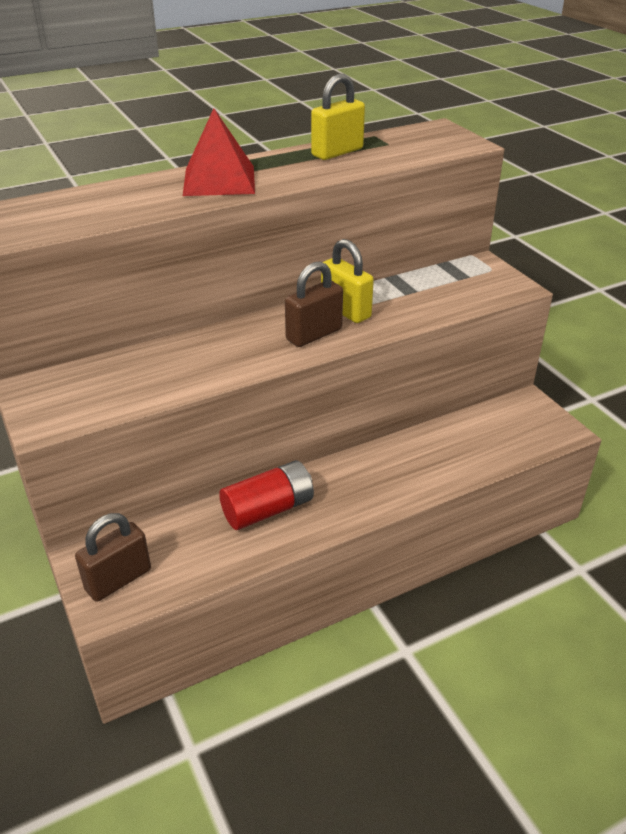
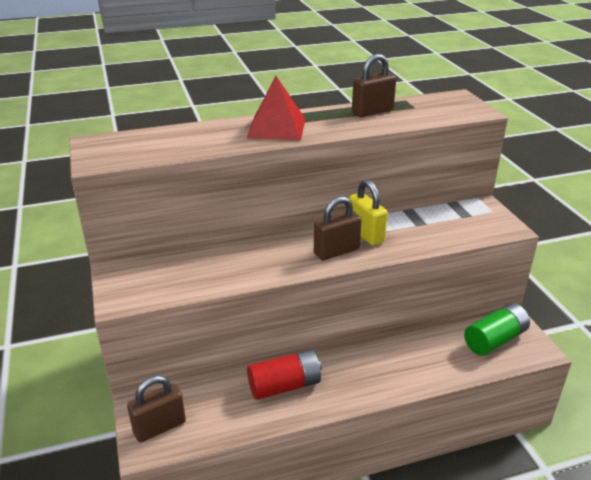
camera: 10 degrees right, 5 degrees down
yellow padlock [311,74,365,160] -> brown padlock [352,54,396,117]
none -> green battery [464,303,530,356]

